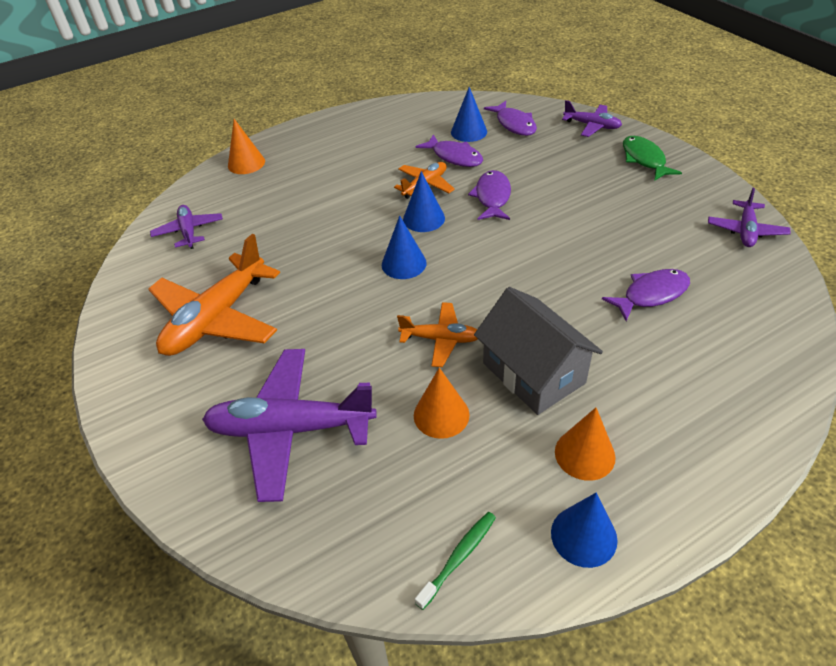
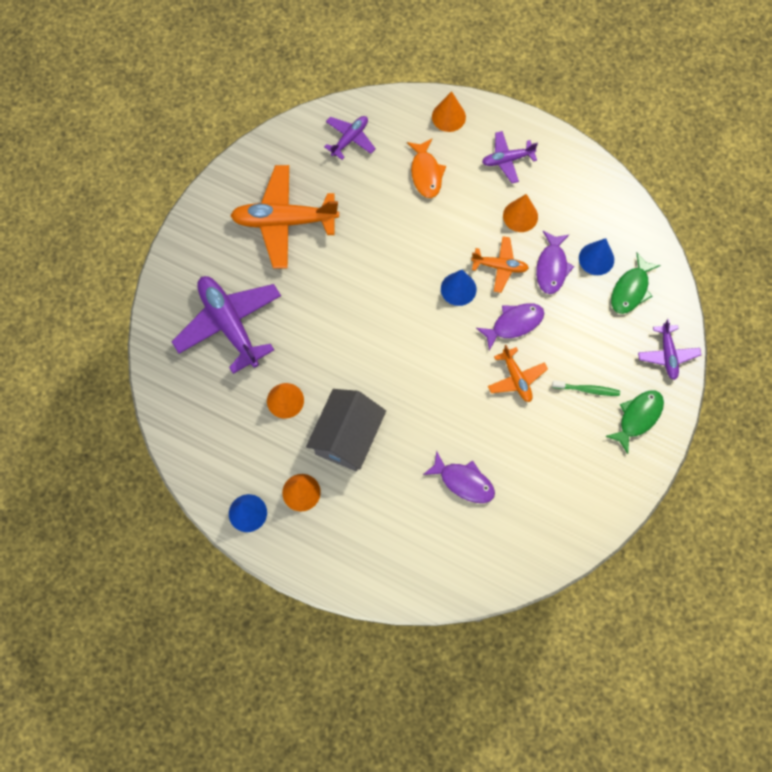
camera: 55 degrees right, 25 degrees up
blue cone [382,216,427,279] -> none
orange plane [397,302,477,367] -> orange plane moved to [488,345,548,402]
green toothbrush [415,512,496,610] -> green toothbrush moved to [552,380,620,396]
purple fish [484,101,537,136] -> green fish [611,253,661,314]
purple plane [708,188,791,247] -> purple plane moved to [482,131,538,183]
none -> orange fish [407,139,446,198]
none -> orange cone [503,194,538,232]

